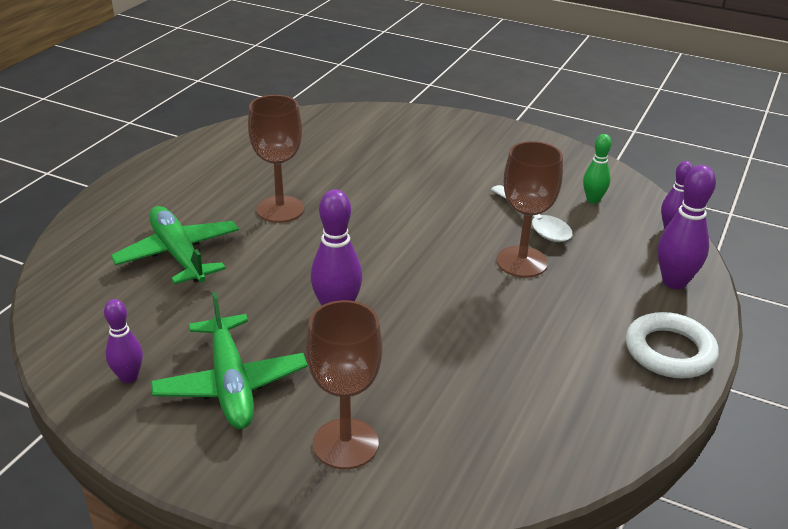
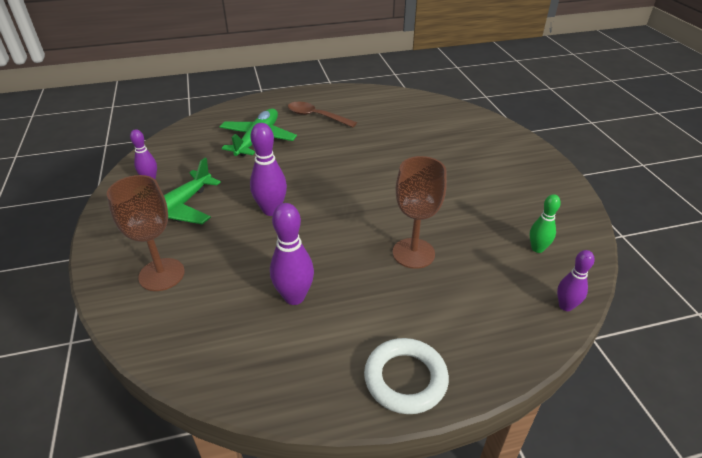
camera: 50 degrees right, 5 degrees up
brown goblet [248,95,304,223] -> none
white spoon [491,185,572,242] -> none
purple bowling pin [657,165,716,289] -> purple bowling pin moved to [270,203,314,305]
none -> brown spoon [288,102,357,127]

